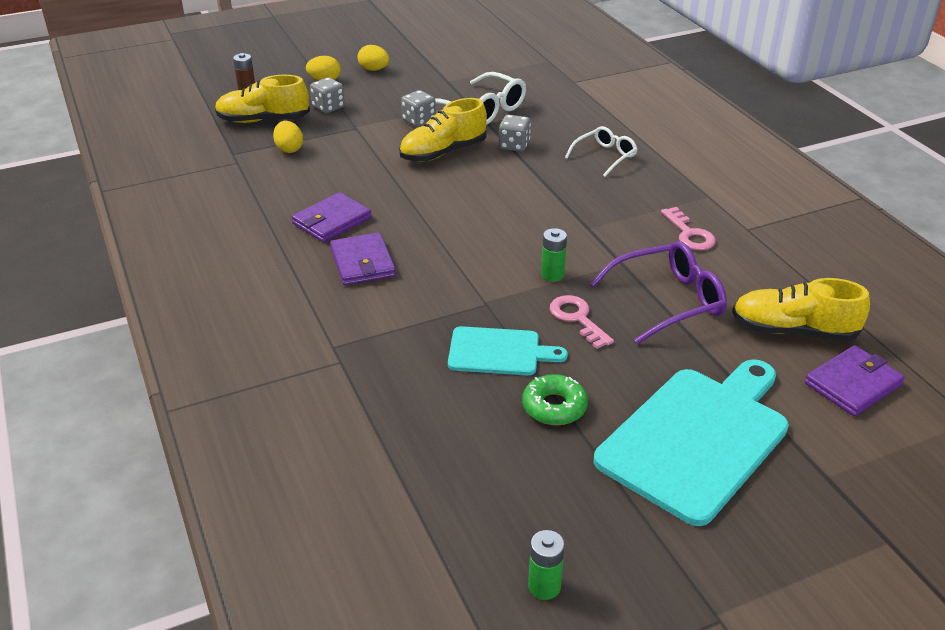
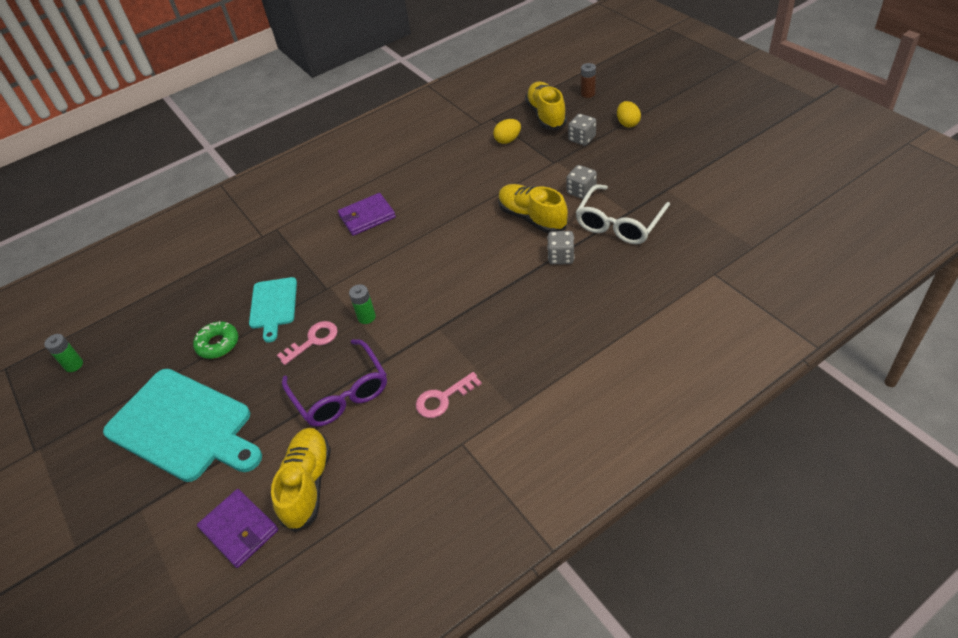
camera: 85 degrees right, 10 degrees up
purple wallet [292,192,372,243] -> none
yellow egg [358,45,389,71] -> none
white glasses [565,126,637,177] -> none

